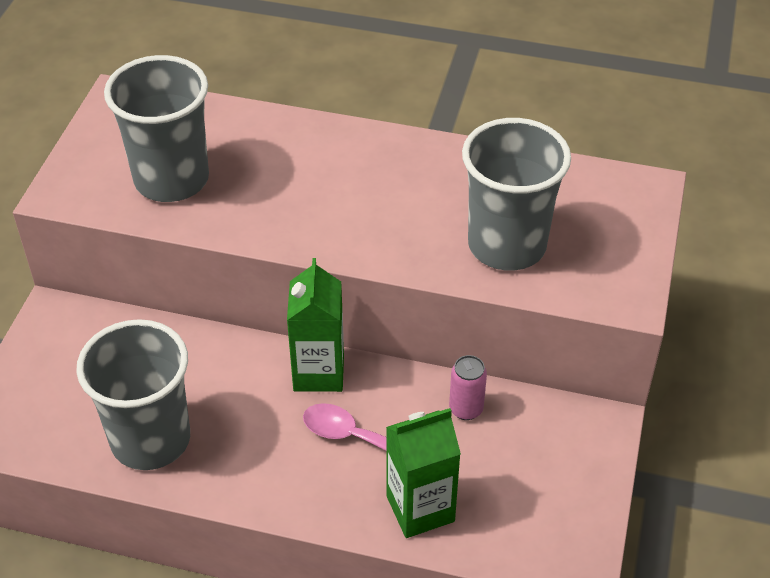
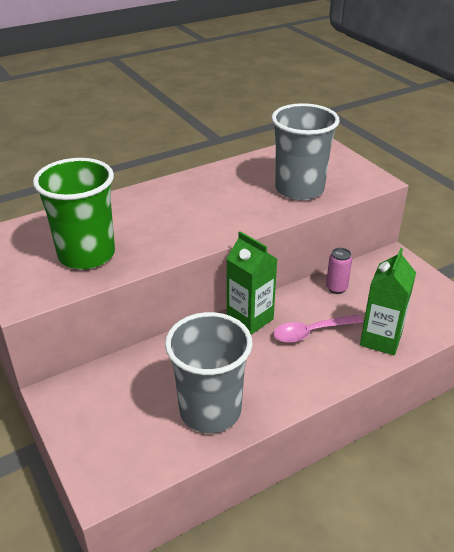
camera: 45 degrees left, 10 degrees down
grey cup [104,55,209,202] -> green cup [33,158,115,269]

